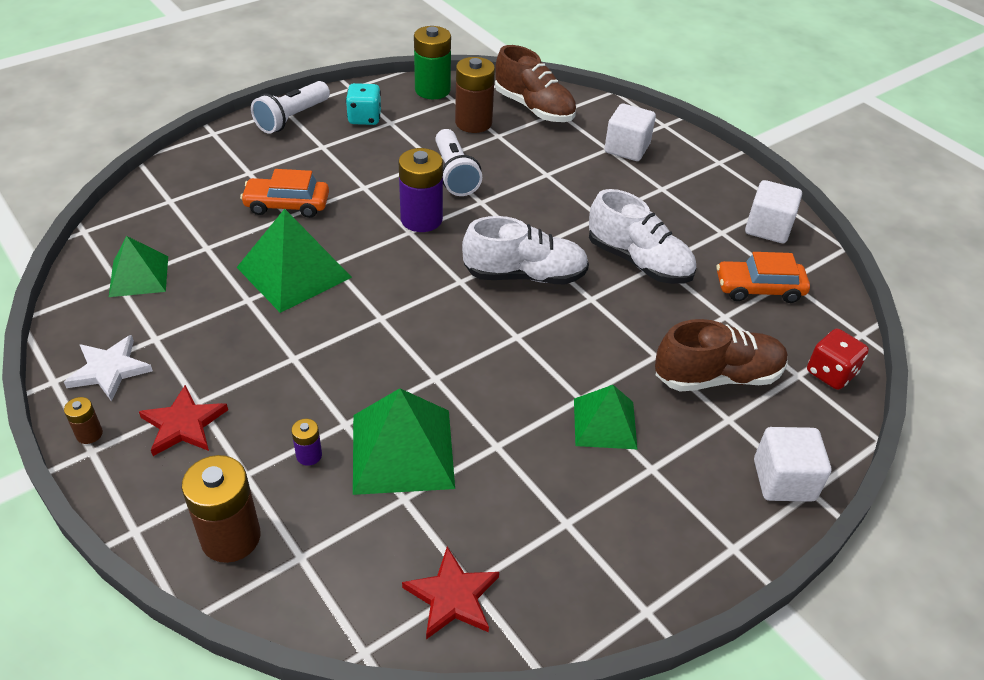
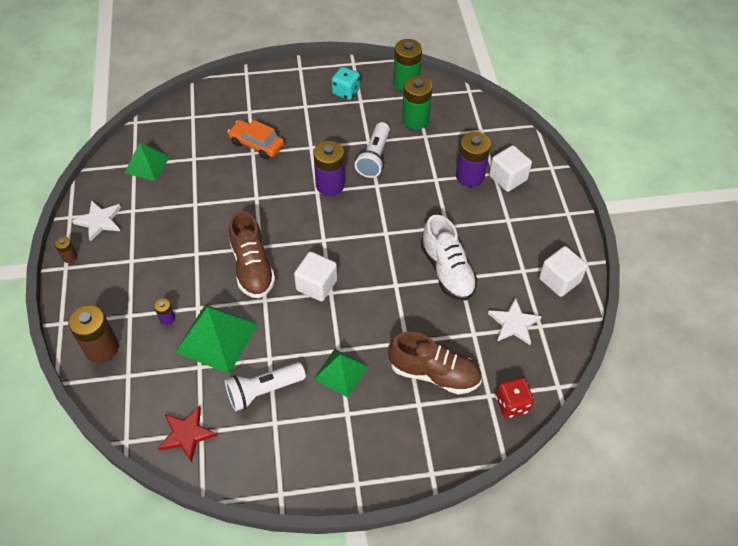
camera: 30 degrees right, 10 degrees up
red star [139,385,228,456] -> none
green pyramid [236,209,352,313] -> none
white flashlight [251,81,330,134] -> white flashlight moved to [225,362,306,411]
brown battery [455,57,495,133] -> green battery [402,76,433,130]
white shoe [462,216,589,284] -> none
brown shoe [495,45,576,122] -> brown shoe moved to [229,211,275,298]
orange car [716,252,810,303] -> white star [488,298,542,345]
white cube [754,427,831,502] -> white cube moved to [294,251,337,302]
none -> purple battery [456,132,491,187]

